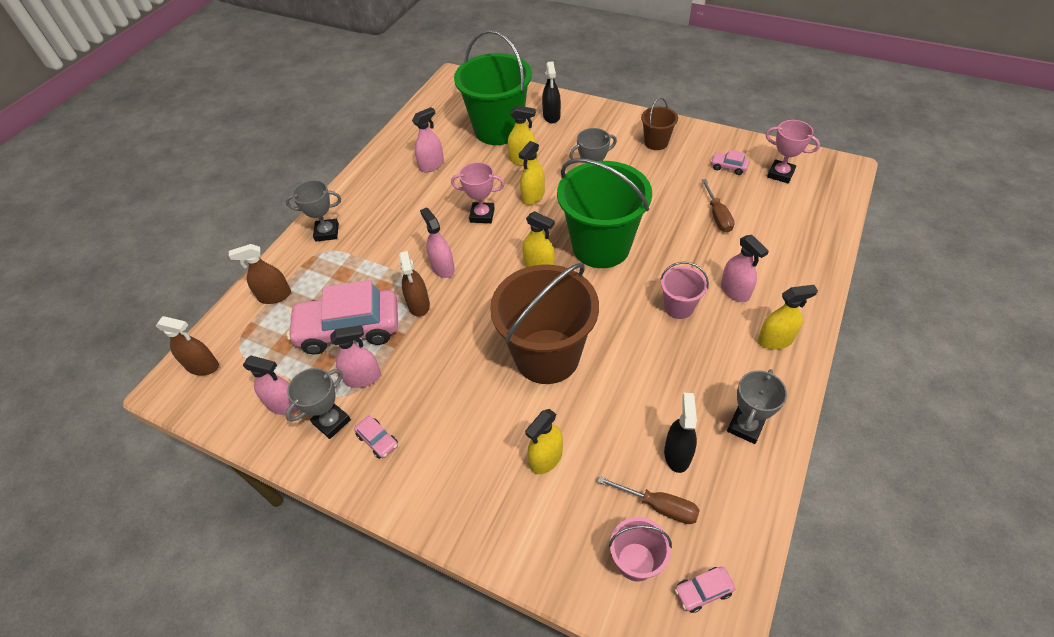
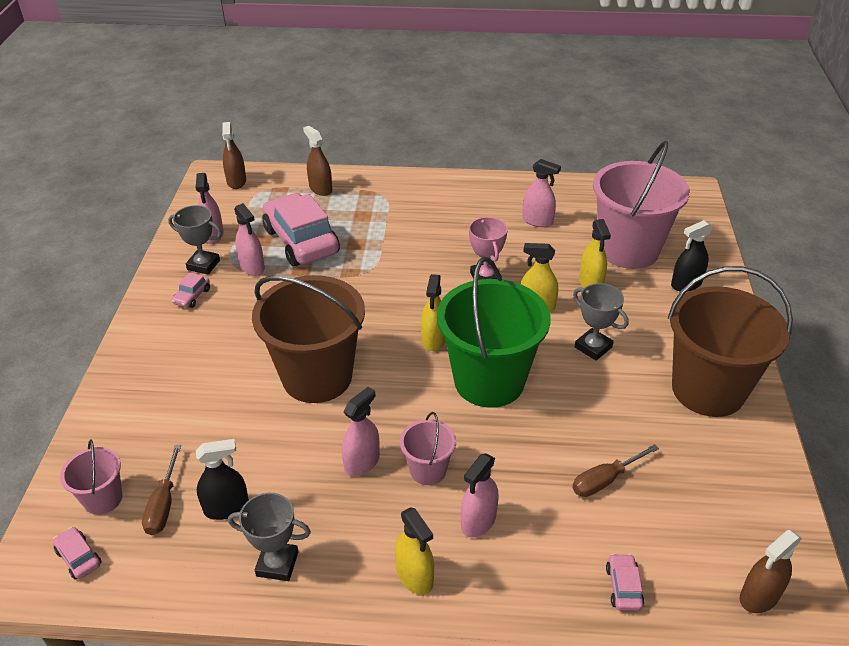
camera: 65 degrees right, 10 degrees down
grey trophy [286,180,341,242] -> none
brown spray bottle [399,251,430,317] -> brown spray bottle moved to [740,530,802,613]
pink spray bottle [420,207,455,278] -> pink spray bottle moved to [342,387,380,477]
green bucket [454,30,532,145] -> pink bucket [593,140,690,269]
yellow spray bottle [525,409,563,474] -> none
brown bucket [641,97,678,150] -> brown bucket [668,266,793,417], size x2.13
pink car [711,150,749,175] -> pink car moved to [606,553,644,611]
pink trophy [765,120,820,183] -> none

